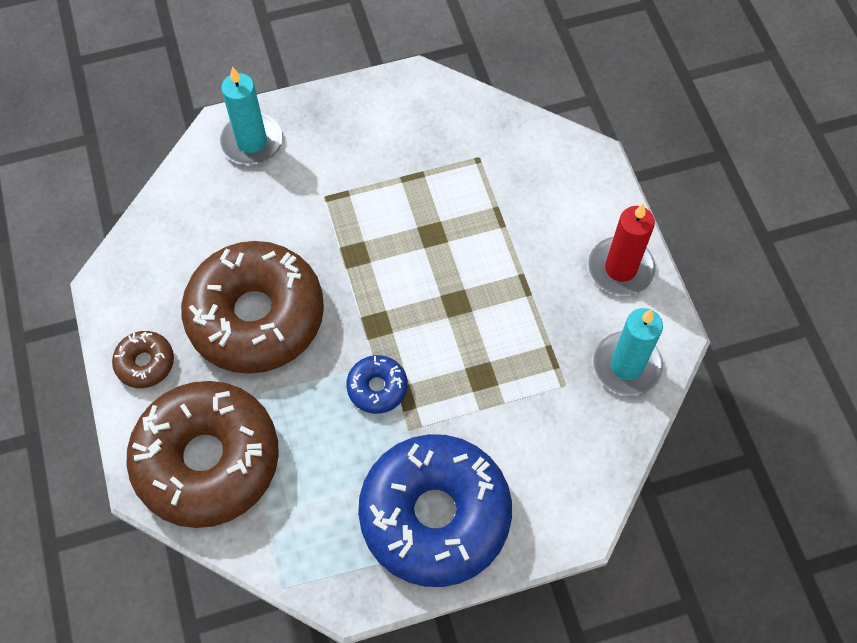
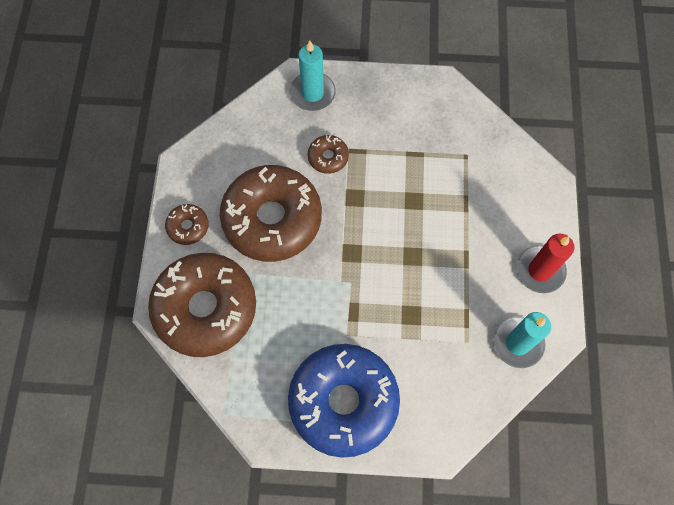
camera: 20 degrees right, 5 degrees up
blue donut [346,355,407,414] -> none
none -> brown donut [308,135,349,174]

